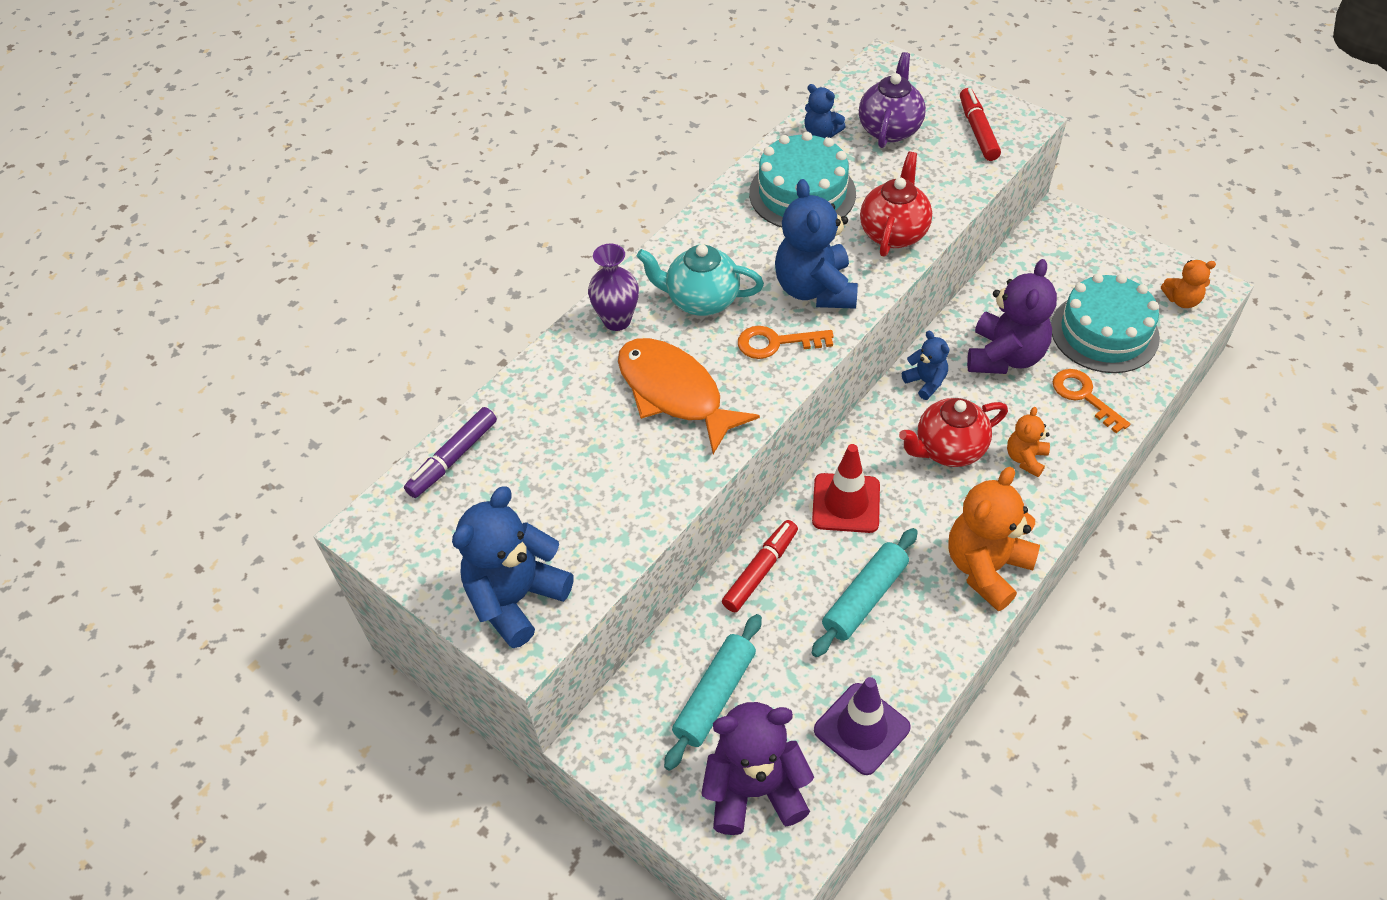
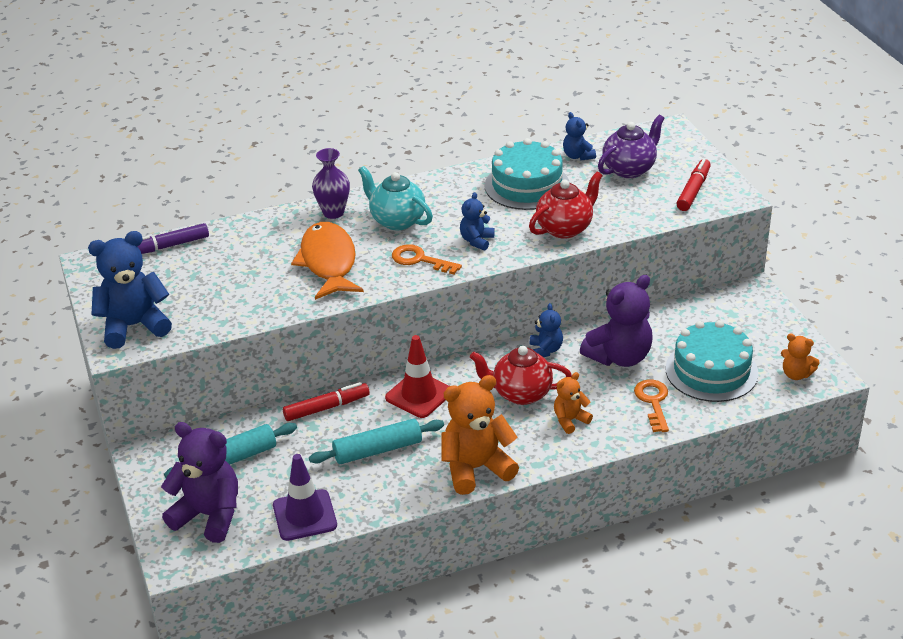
camera: 30 degrees right, 15 degrees down
blue teddy bear [775,179,858,309] -> blue teddy bear [460,192,495,250], size x0.52

